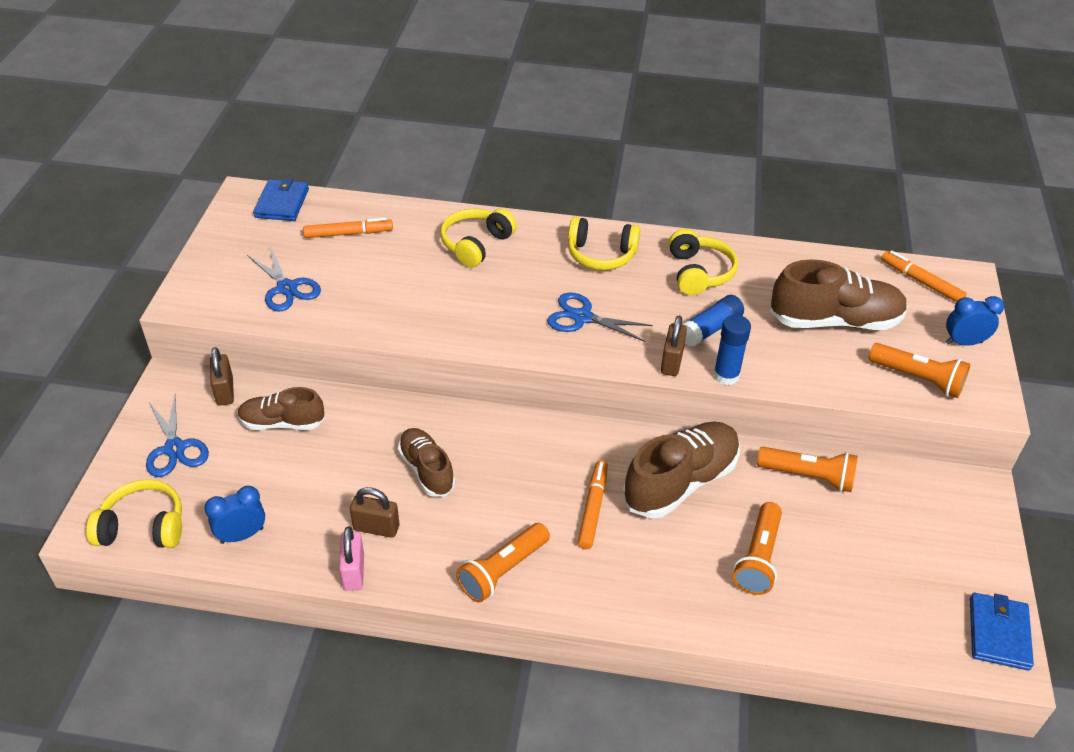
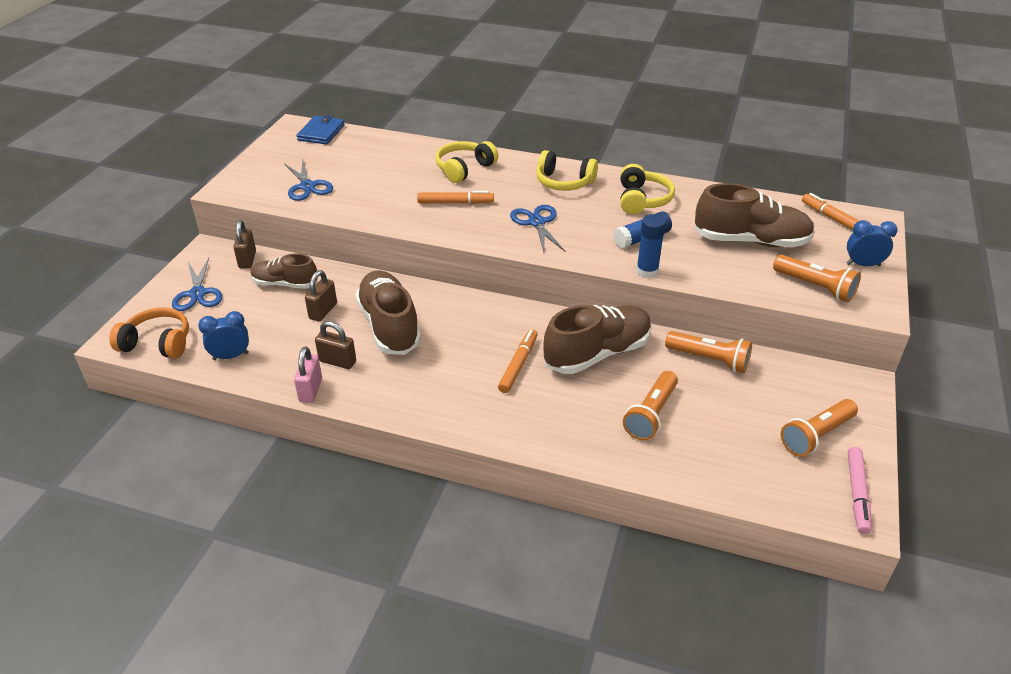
camera: 10 degrees right, 5 degrees down
yellow headphones [87,479,182,548] -> orange headphones [109,307,189,358]
orange marker [303,218,393,238] -> orange marker moved to [417,191,494,204]
brown shoe [398,428,455,497] -> brown shoe [355,270,421,355], size x1.63
orange flashlight [456,523,550,603] -> orange flashlight moved to [781,399,858,457]
blue scissors [547,293,653,342] -> blue scissors turned 45 degrees clockwise [510,205,566,252]
brown padlock [661,316,687,376] -> brown padlock moved to [305,270,337,322]
blue wallet [970,593,1034,671] -> pink marker [848,447,871,534]

